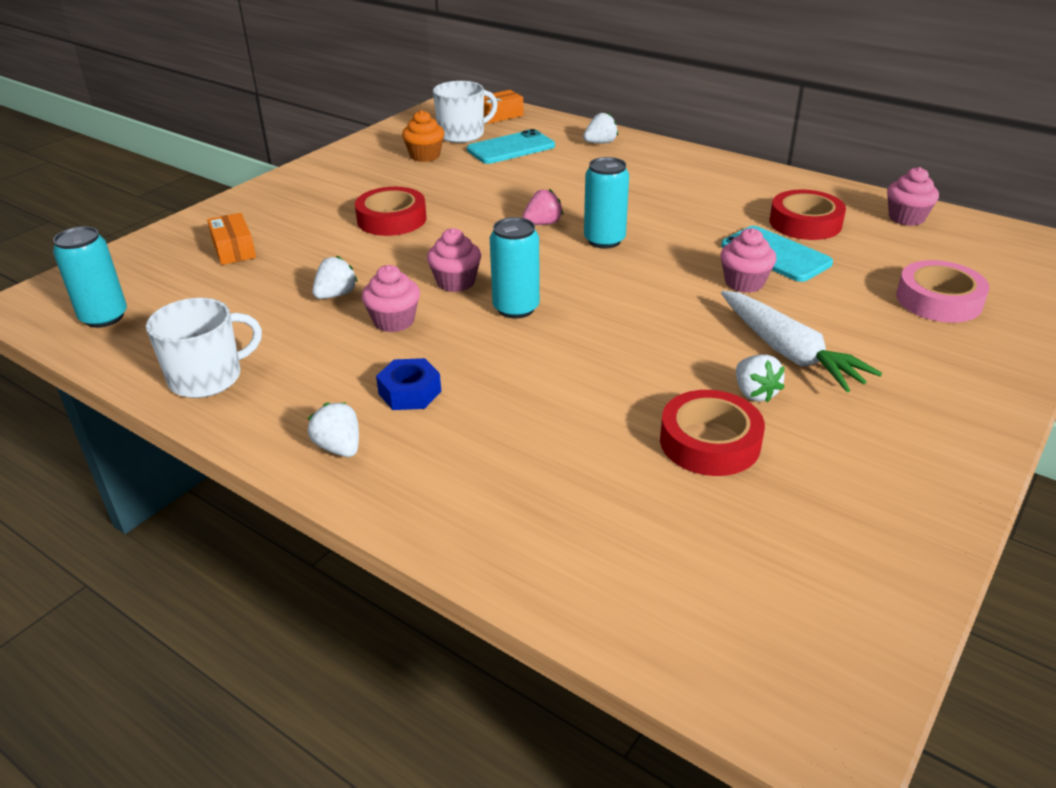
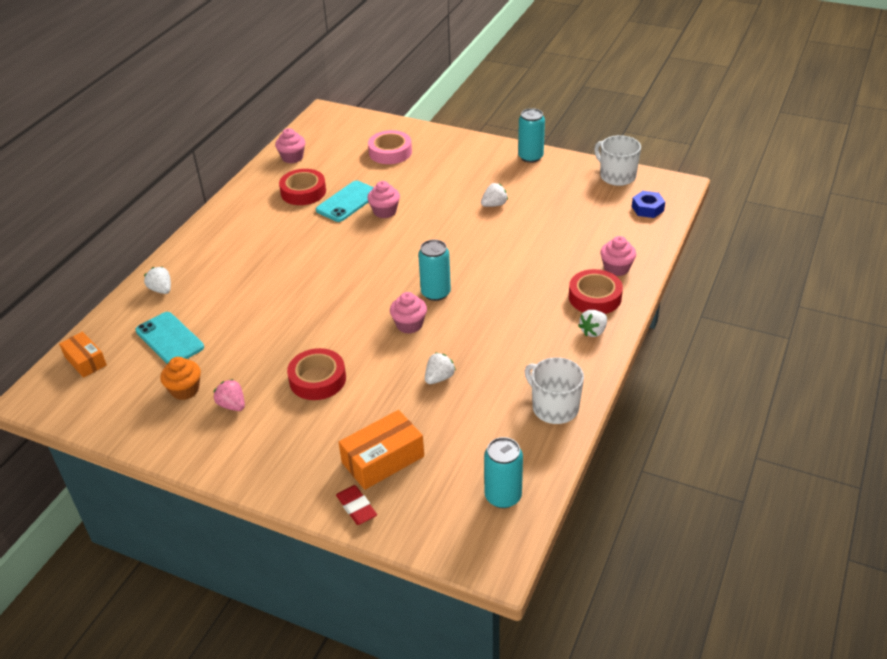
camera: 100 degrees left, 5 degrees up
orange box [207,213,256,265] -> orange box [339,410,424,490], size x1.52
white strawberry [312,256,358,299] -> white strawberry turned 105 degrees clockwise [425,353,456,384]
pink cupcake [362,265,420,332] -> pink cupcake moved to [600,236,636,276]
blue nut [376,358,441,410] -> blue nut moved to [632,191,665,218]
white mug [433,81,498,143] -> white mug moved to [594,135,641,186]
pink strawberry [522,189,563,225] -> pink strawberry moved to [214,379,245,411]
turquoise can [584,157,629,248] -> turquoise can moved to [518,108,545,163]
red tape [660,390,765,476] -> red tape moved to [569,269,623,314]
white carrot [721,291,882,392] -> none
none -> red eraser [336,485,377,525]

